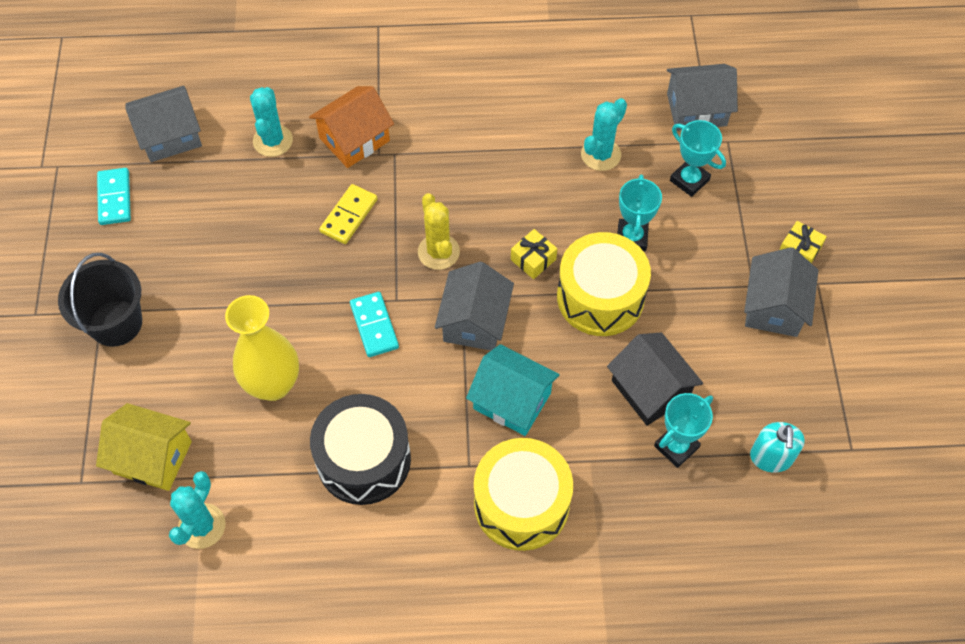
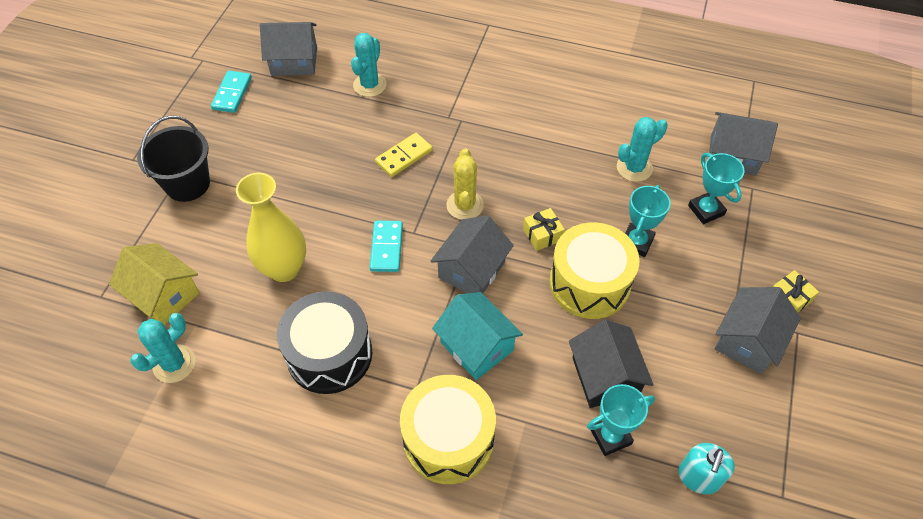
camera: 20 degrees right, 5 degrees down
orange house [309,86,394,168] -> none

